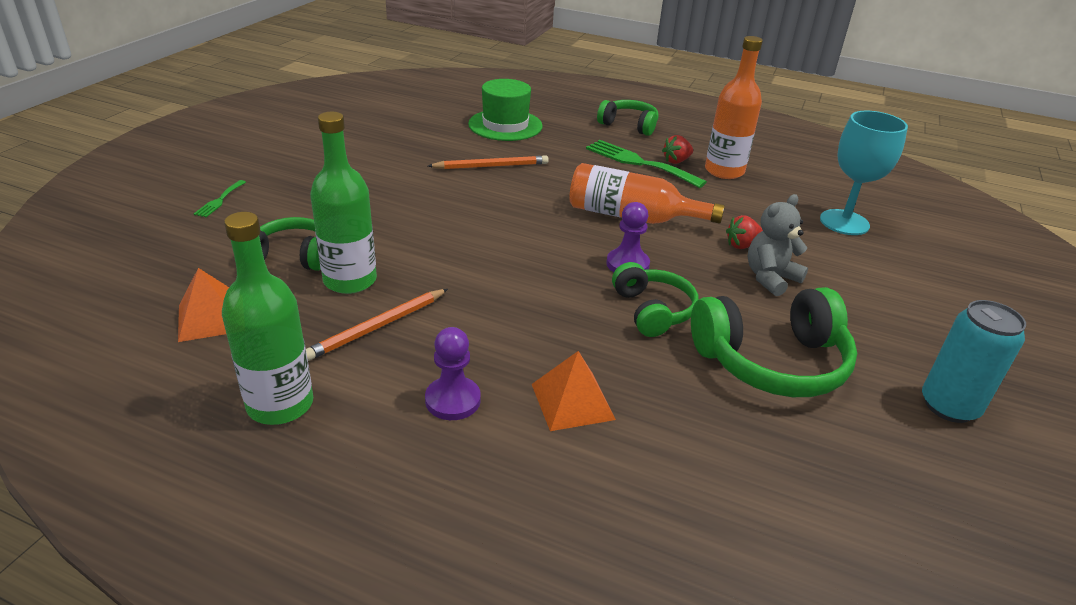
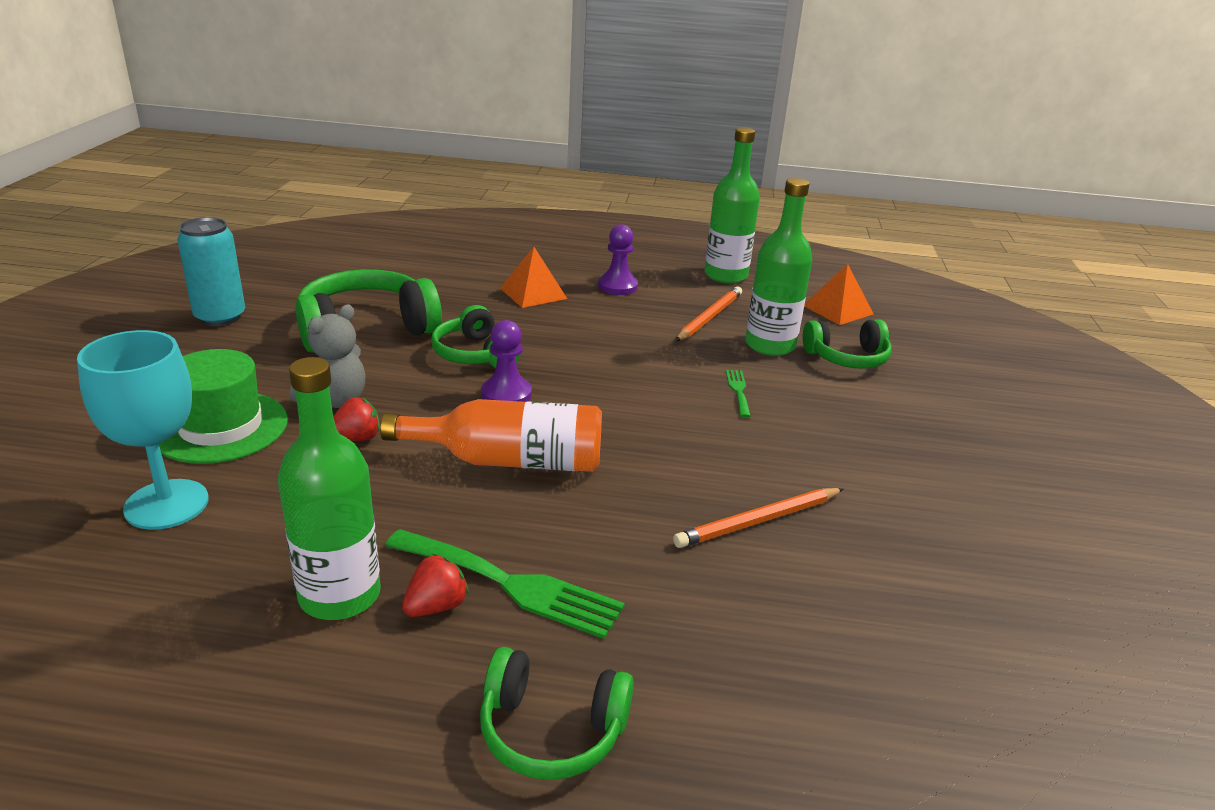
camera: 165 degrees right, 5 degrees down
green fork [194,180,246,217] -> green fork moved to [726,370,751,418]
green hat [468,79,543,141] -> green hat moved to [159,349,288,464]
orange bottle [705,36,763,179] -> green bottle [278,357,381,620]

